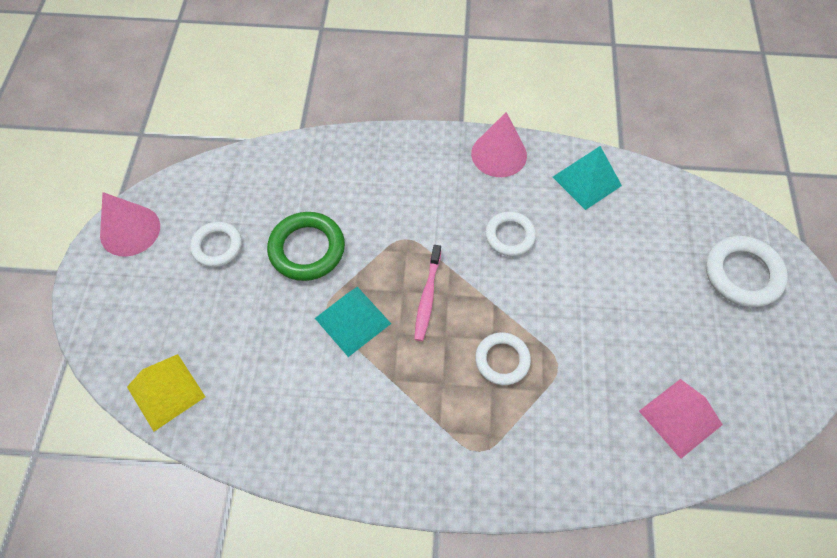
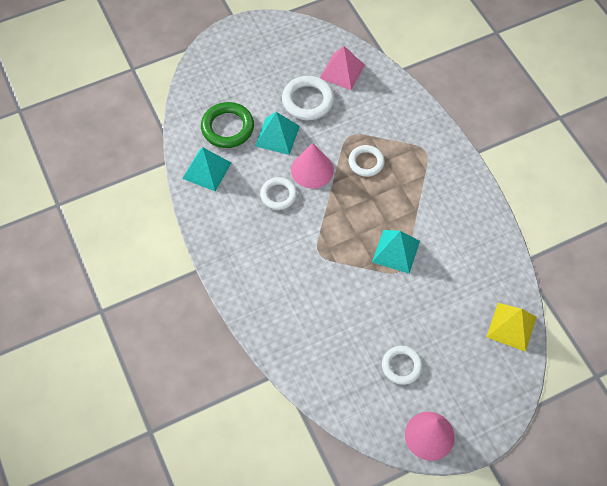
camera: 120 degrees left, 0 degrees up
green ring [267,212,345,281] -> green ring moved to [201,102,254,148]
pink toothbrush [414,245,441,341] -> none
pink cone [471,112,527,177] -> pink cone moved to [291,143,334,188]
white ring [706,236,788,307] -> white ring moved to [282,76,334,120]
none -> turquoise pyramid [255,112,300,155]

